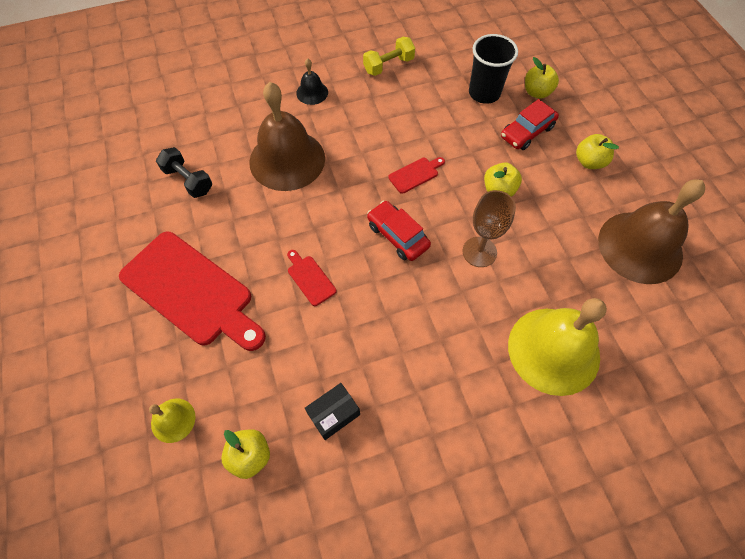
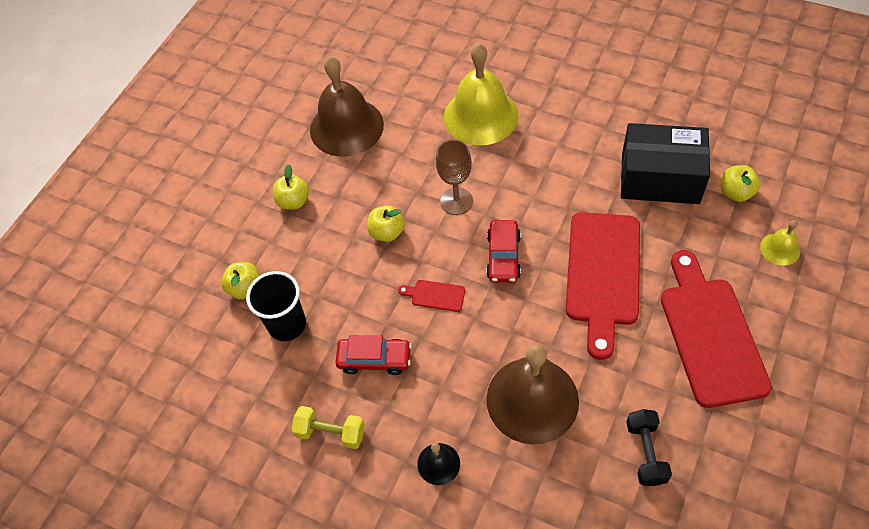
camera: 130 degrees left, 5 degrees down
red cutting board [287,250,336,306] -> red cutting board [566,212,640,360], size x2.45
black box [305,383,360,440] -> black box [621,123,710,204], size x2.17
red car [501,99,559,150] -> red car moved to [335,335,412,375]

